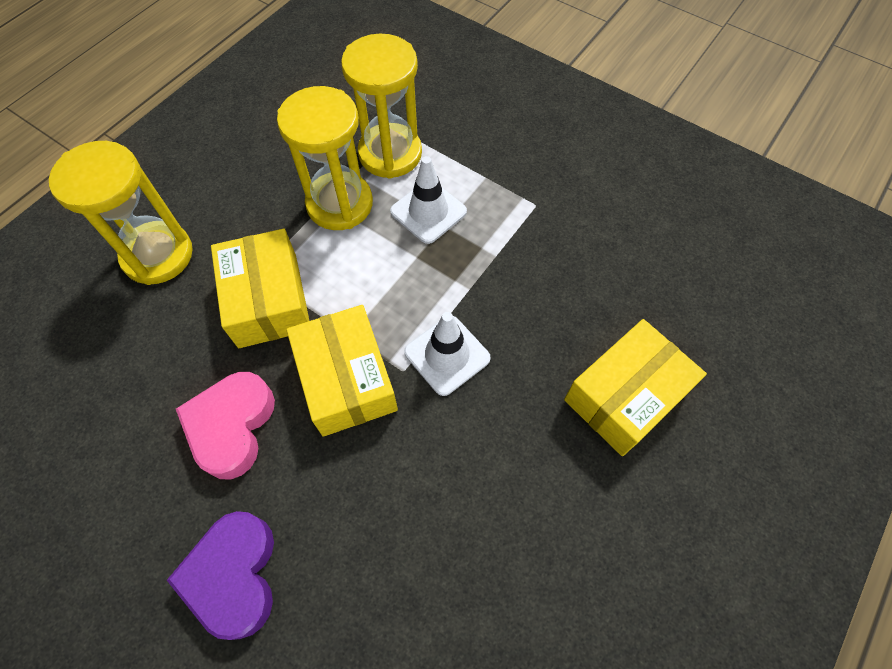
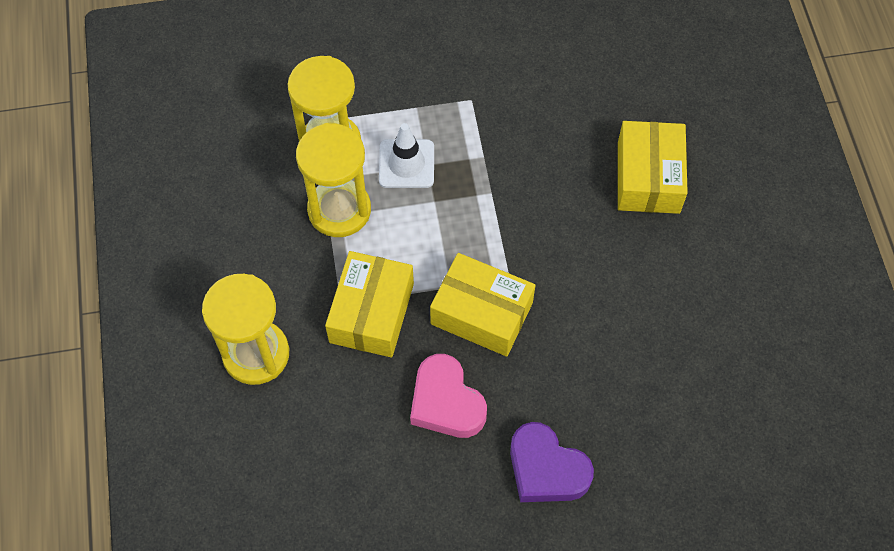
camera: 45 degrees left, 0 degrees up
yellow box [211,229,309,348] -> yellow box turned 75 degrees clockwise [325,251,414,358]
white traffic cone [404,312,491,396] -> none

